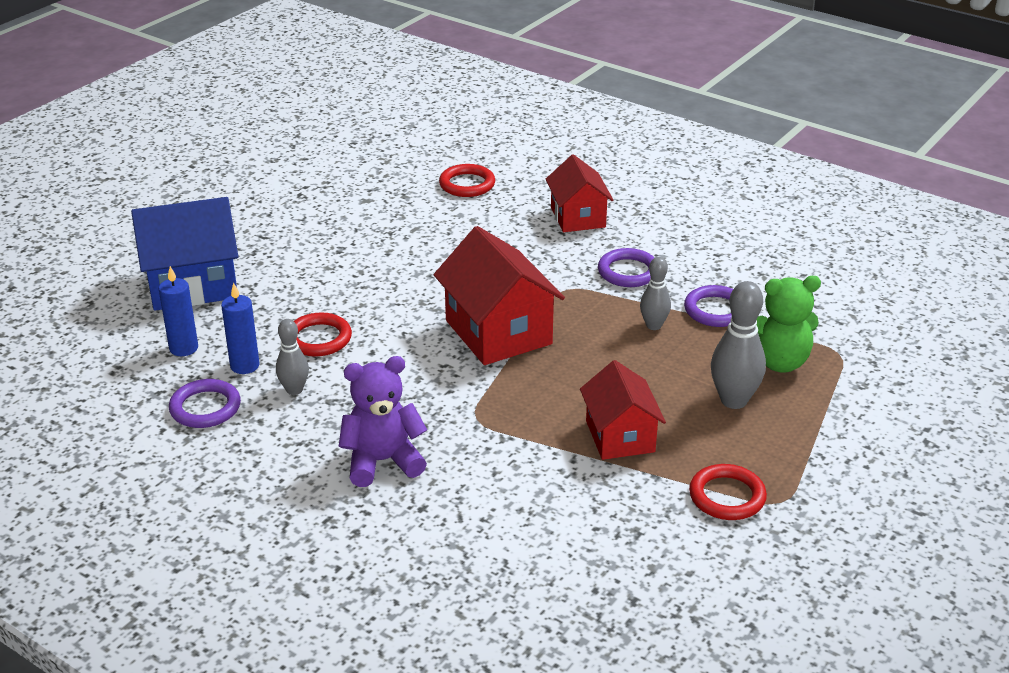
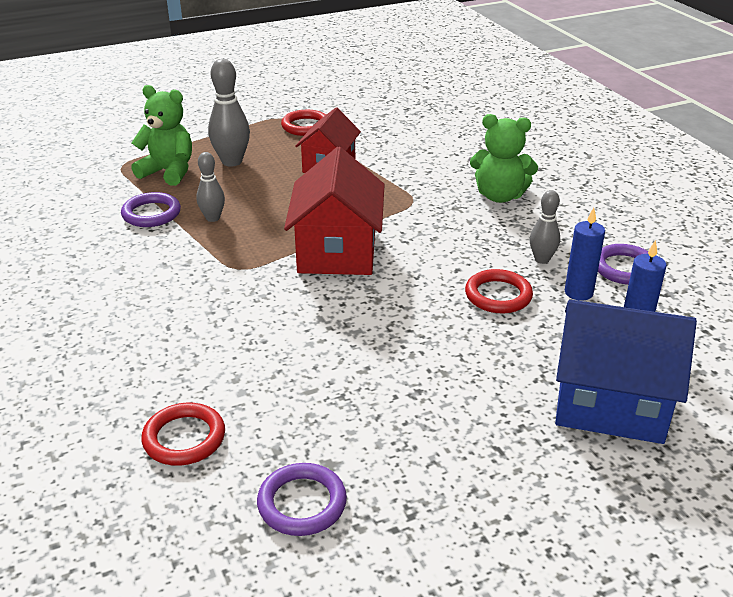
camera: 150 degrees left, 0 degrees up
purple teddy bear [339,356,427,487] -> green teddy bear [470,114,538,203]
red house [546,154,614,232] -> none
purple ring [598,248,655,287] -> purple ring moved to [257,463,347,536]

